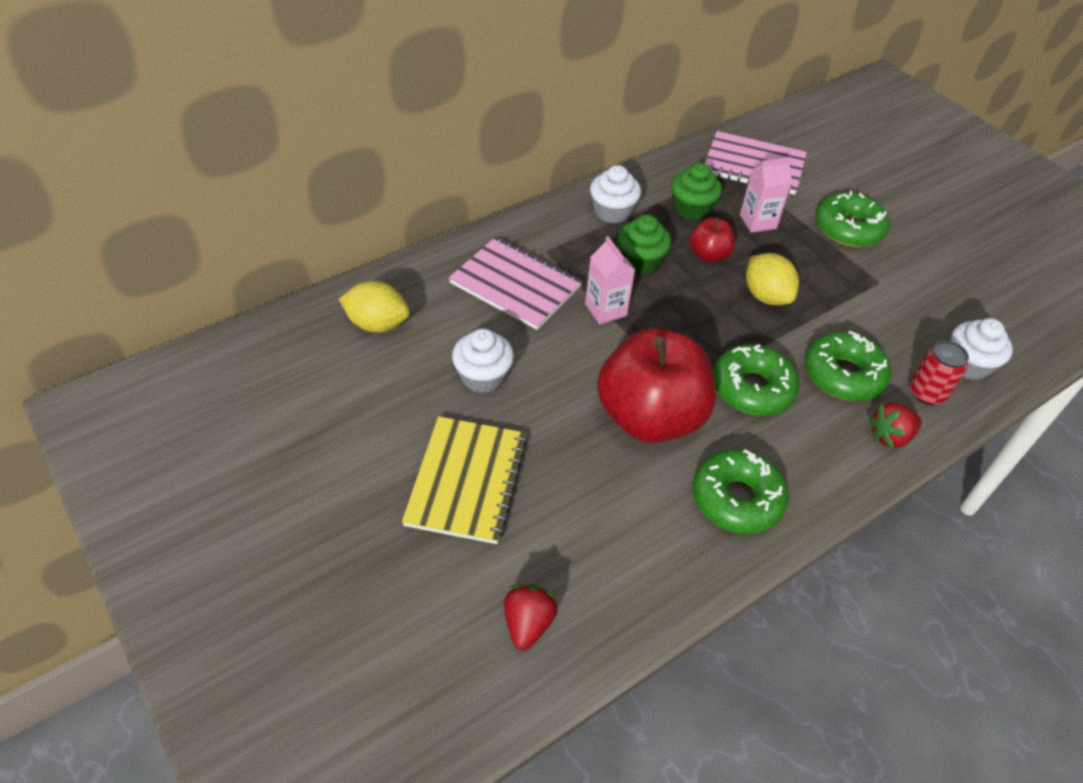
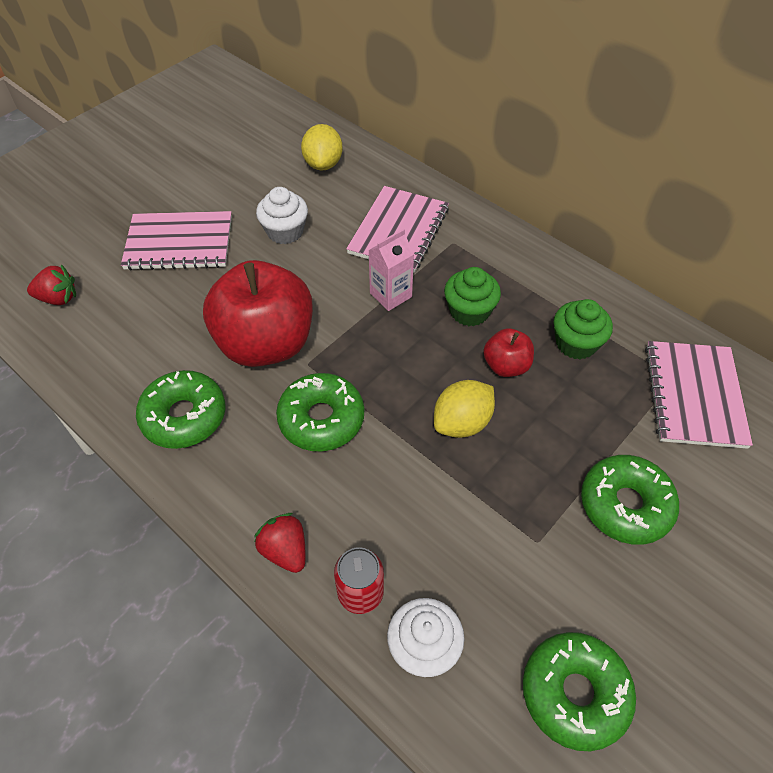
camera: 80 degrees right, 5 degrees up
yellow notebook [402,416,527,544] -> pink notebook [121,211,232,271]
white cupcake [590,165,641,223] -> none
pink carton [740,157,792,233] -> none
green donut [805,331,891,401] -> green donut moved to [523,632,636,751]

